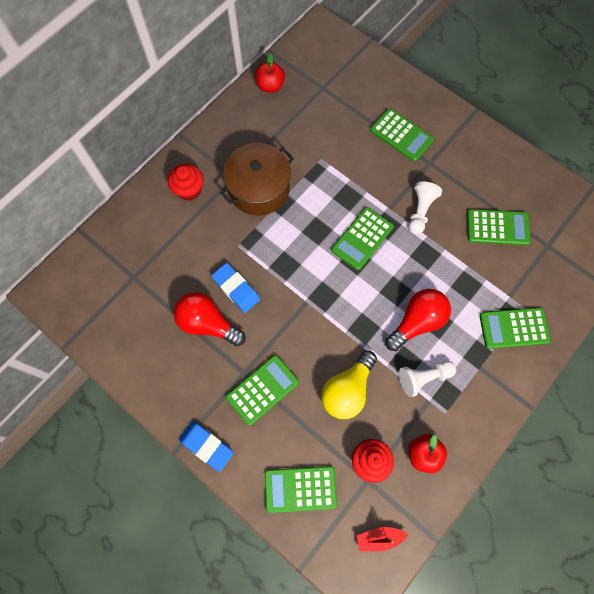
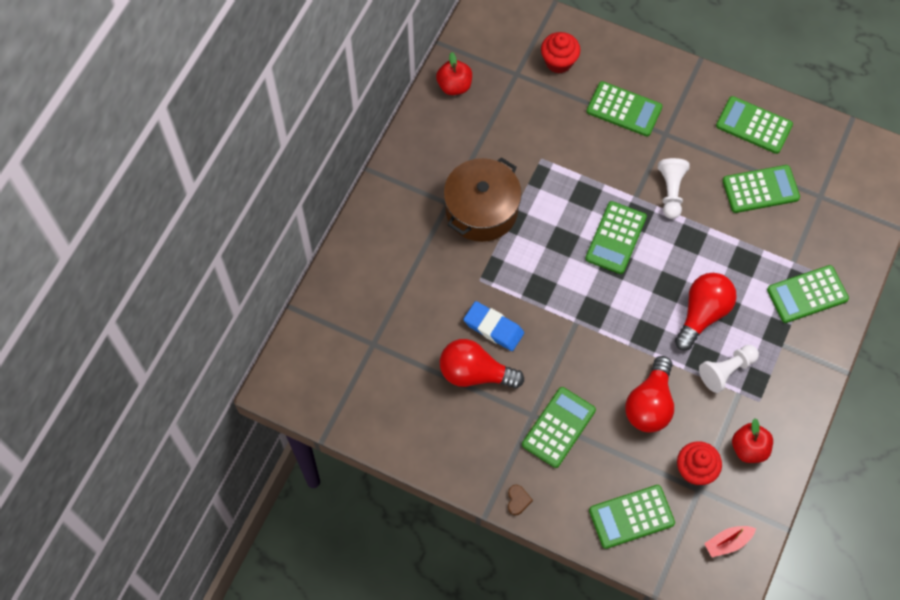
camera: 15 degrees left, 5 degrees down
red cupcake [168,164,204,201] -> red cupcake moved to [541,32,580,74]
blue eraser [179,421,234,472] -> brown heart [508,485,533,515]
yellow light bulb [321,351,377,419] -> red light bulb [625,356,674,432]
none -> green calculator [716,96,793,154]

